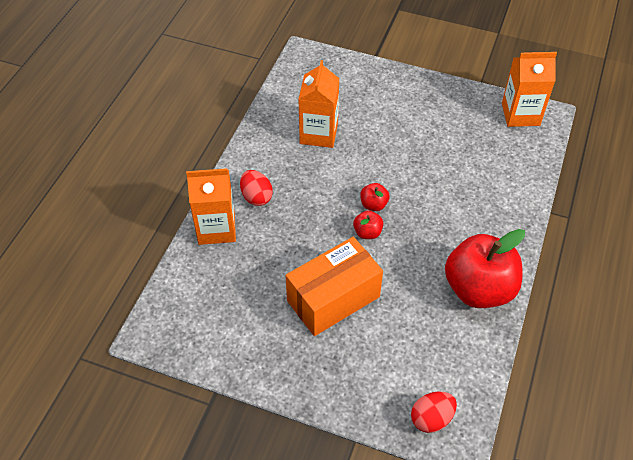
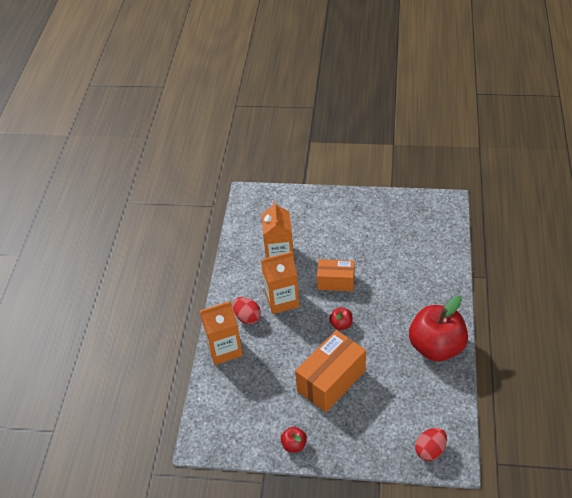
camera: 10 degrees left, 5 degrees down
red apple [360,183,390,211] -> red apple moved to [281,427,307,452]
orange carton [502,52,557,127] -> orange carton moved to [261,252,300,314]
none -> orange box [317,259,355,291]

